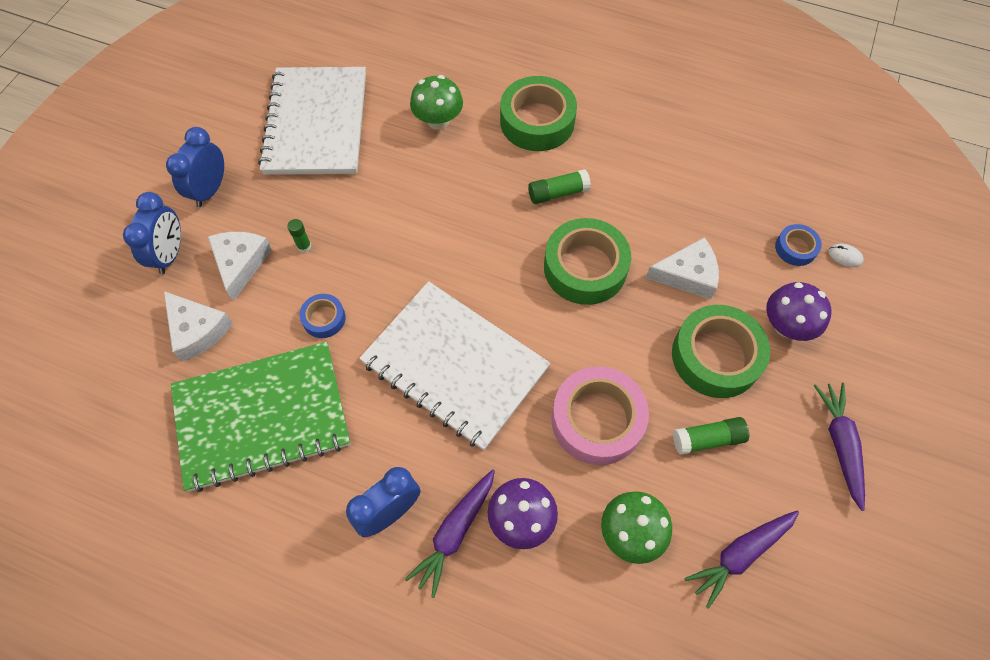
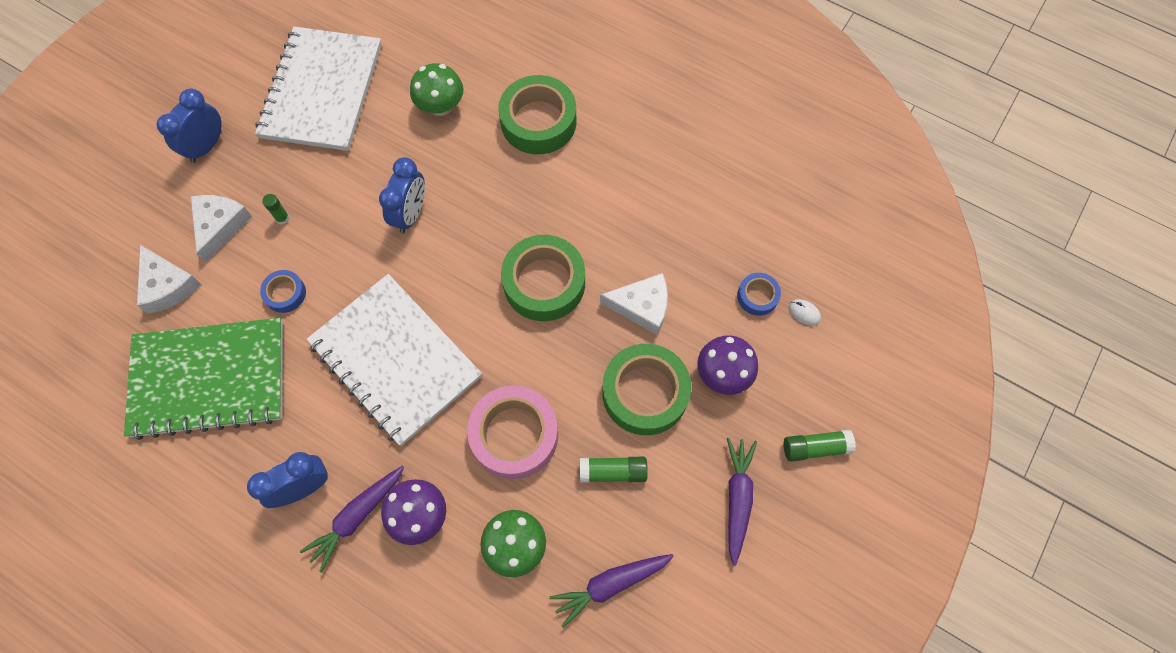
camera: 10 degrees right, 5 degrees up
blue clock [123,192,181,274] -> blue clock moved to [379,157,425,233]
green glue stick [528,169,591,204] -> green glue stick moved to [784,430,856,462]

